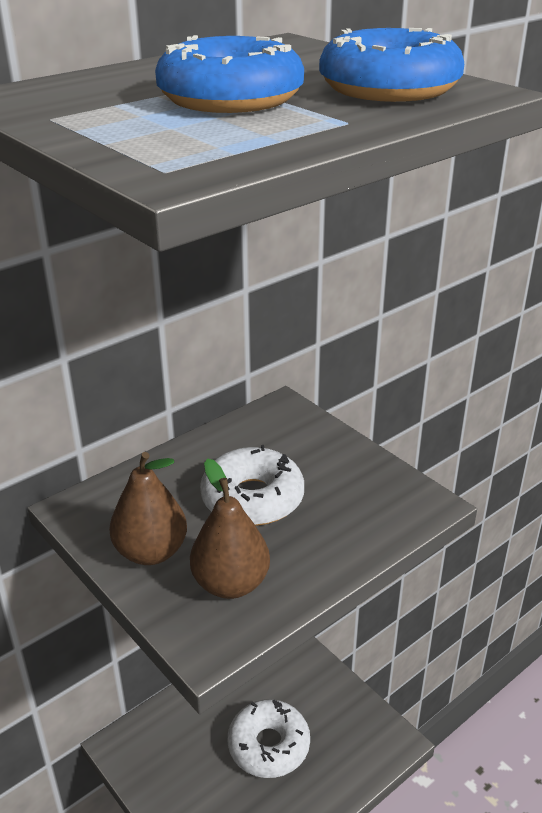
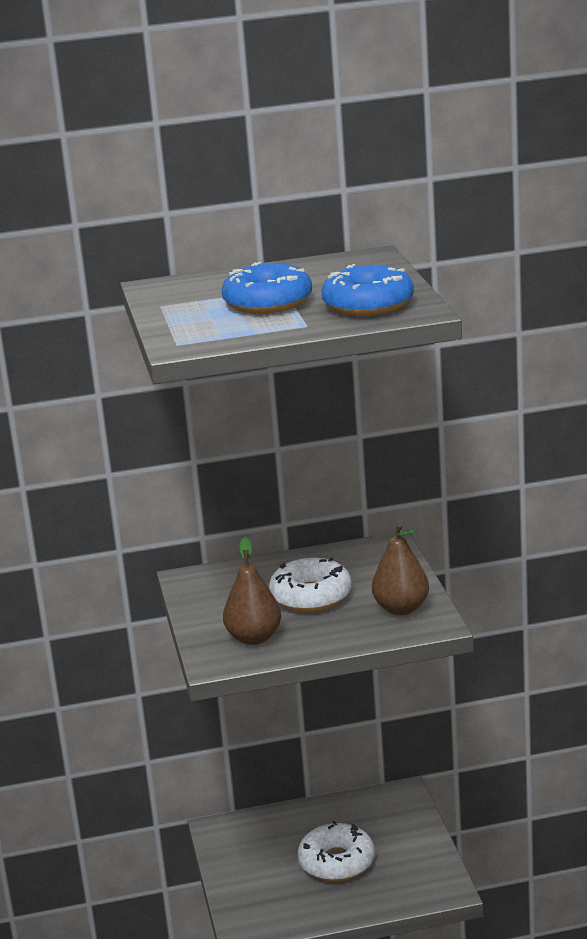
camera: 30 degrees right, 10 degrees down
brown pear [109,452,187,565] -> brown pear moved to [372,523,429,615]

